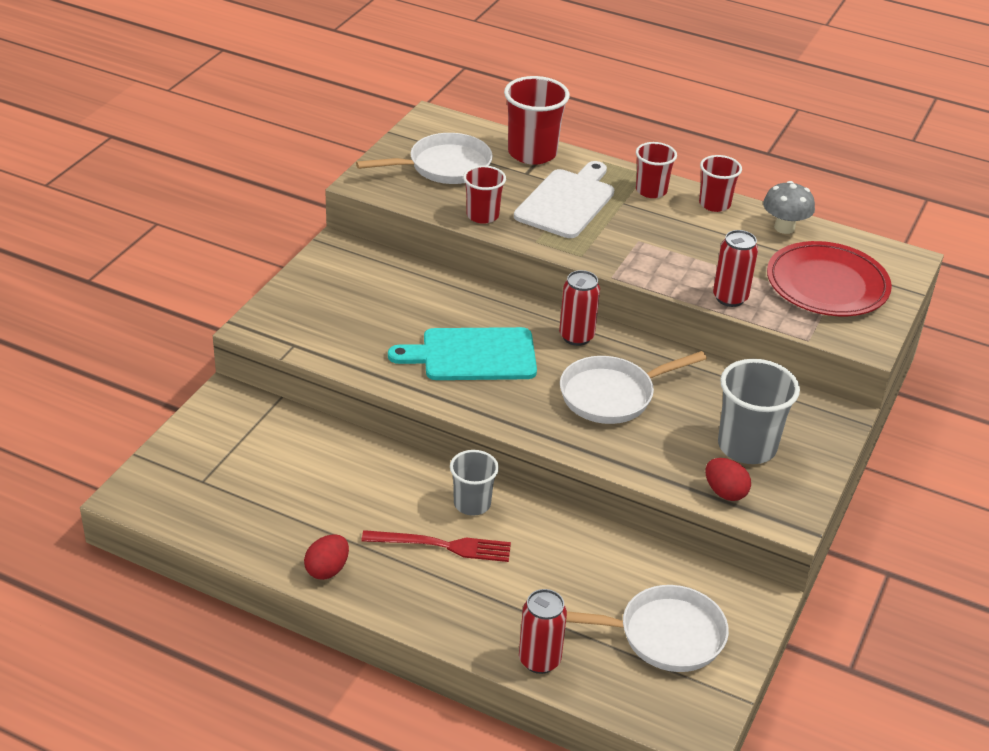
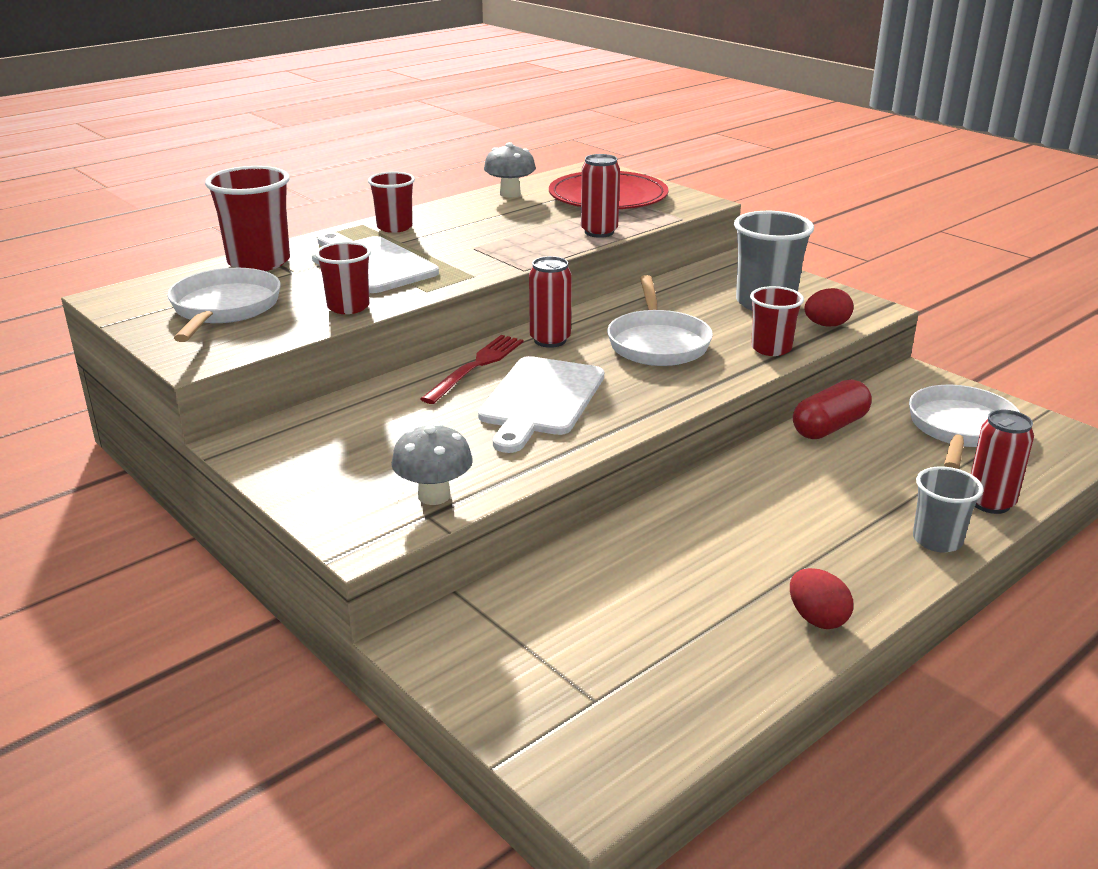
camera: 65 degrees left, 10 degrees down
red fork [361,530,511,562] -> red fork moved to [421,335,523,404]
turquoise cutting board [388,327,537,380] -> white cutting board [478,356,604,453]
grey cup [450,450,499,516] -> grey cup moved to [913,467,984,552]
red cup [699,155,742,212] -> red cup moved to [750,286,804,356]
none -> grey mushroom [391,423,473,505]
none -> red capsule [793,379,872,439]

